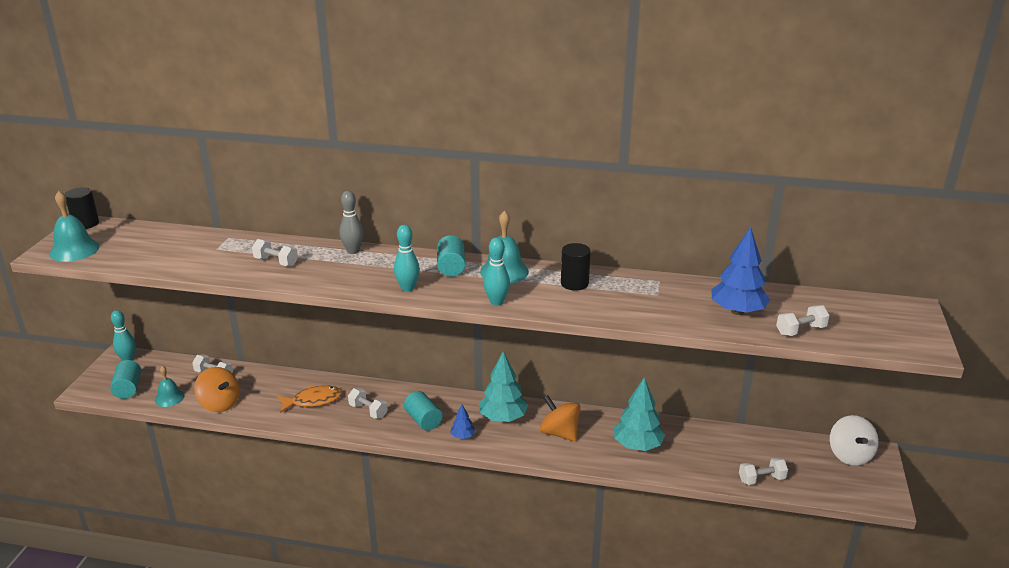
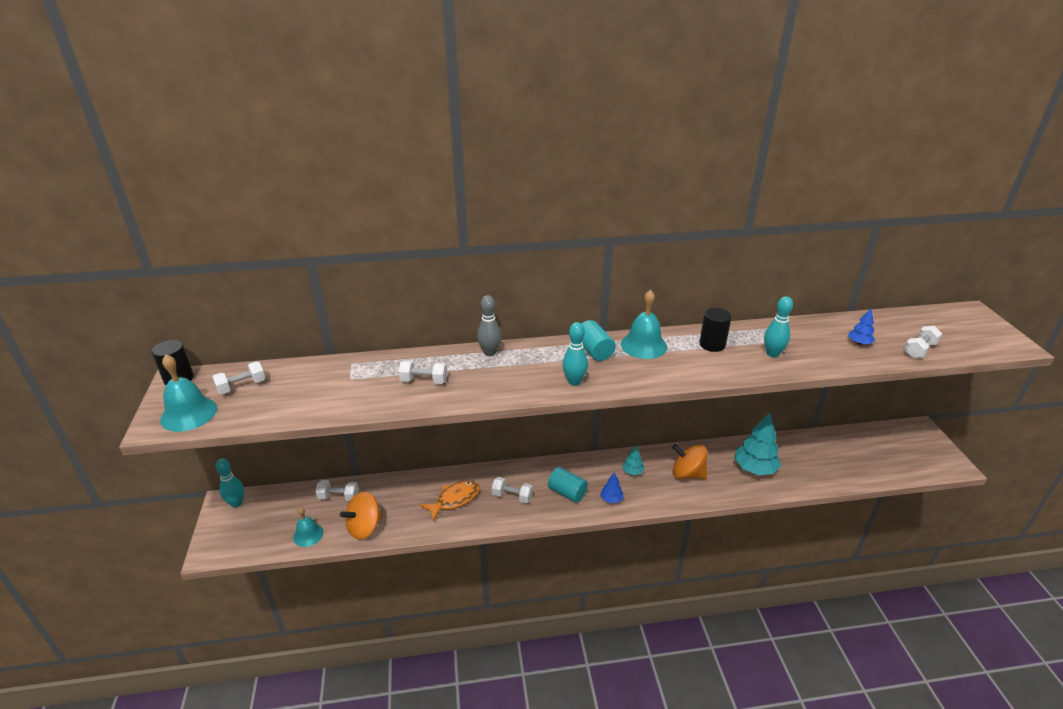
camera: 20 degrees left, 5 degrees up
turquoise cylinder [110,360,141,399] -> none
orange spinning top [194,367,240,412] -> orange spinning top turned 120 degrees clockwise [340,492,383,540]
turquoise tree [479,351,528,422] -> turquoise tree [622,446,645,475], size x0.50
turquoise bowling pin [484,237,510,306] -> turquoise bowling pin moved to [764,296,793,358]
blue tree [712,227,770,315] -> blue tree [848,309,875,345], size x0.50
white dumbbell [739,457,788,485] -> white dumbbell moved to [212,361,265,394]
white spinning top [830,415,879,466] -> none

